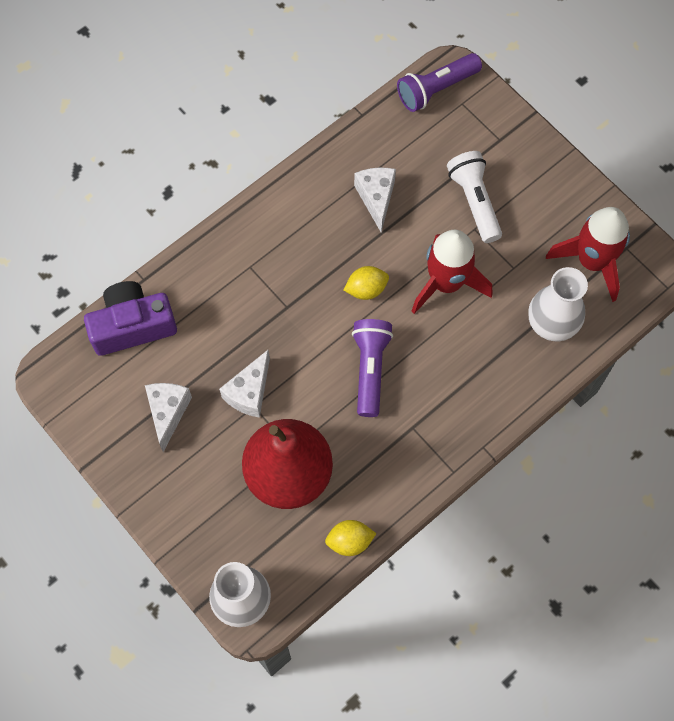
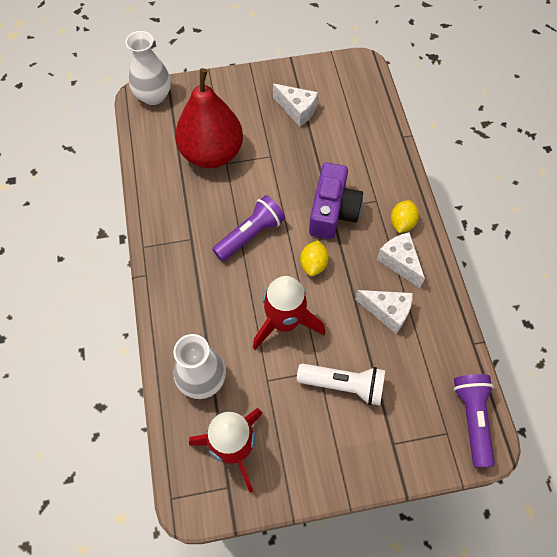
camera: 120 degrees right, 5 degrees down
purple camera [84,281,177,356] -> purple camera moved to [309,162,363,239]
white cheese [219,350,270,418] -> white cheese moved to [377,232,425,288]
yellow lemon [325,520,376,556] -> yellow lemon moved to [391,200,419,233]
purple flashlight [352,319,393,417] -> purple flashlight turned 75 degrees counterclockwise [212,195,285,261]

